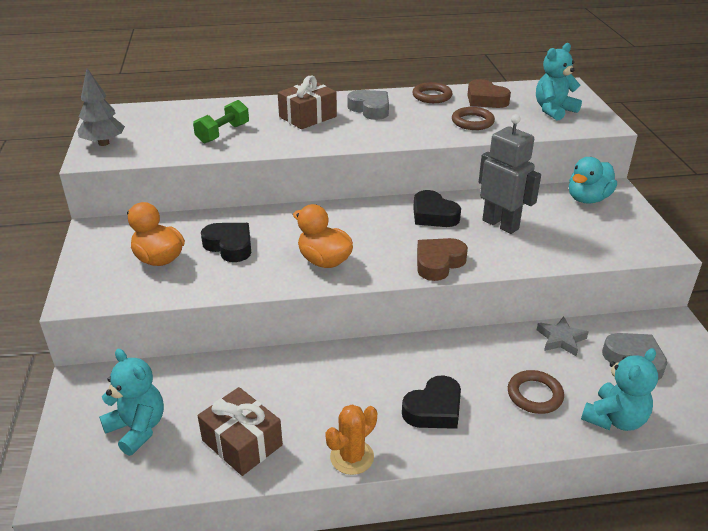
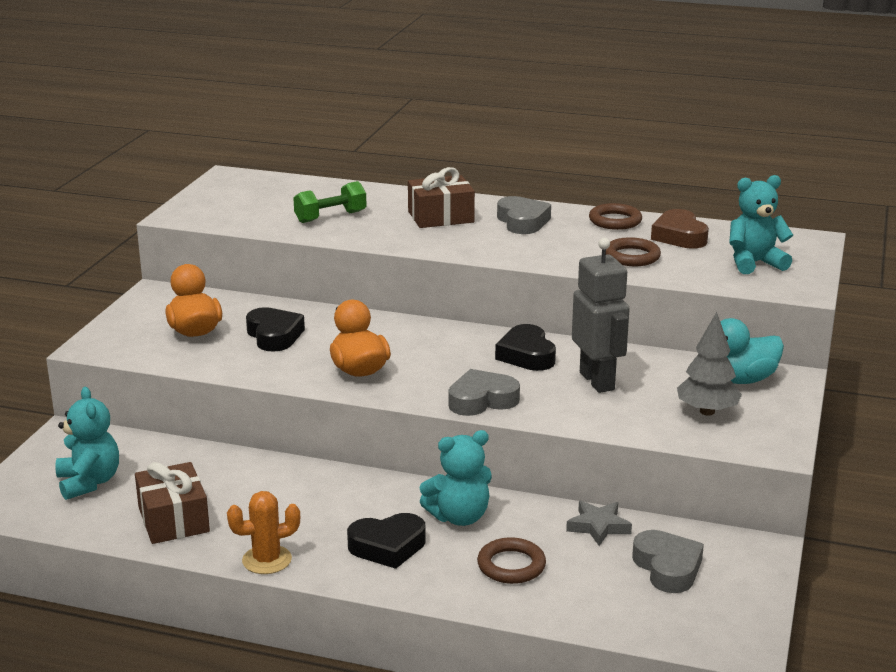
camera: 25 degrees right, 10 degrees down
grey tree [77,68,125,146] -> grey tree moved to [677,312,742,416]
brown heart [417,238,468,281] -> grey heart [449,369,520,416]
turquoise teddy bear [581,348,658,431] -> turquoise teddy bear moved to [419,430,492,526]

